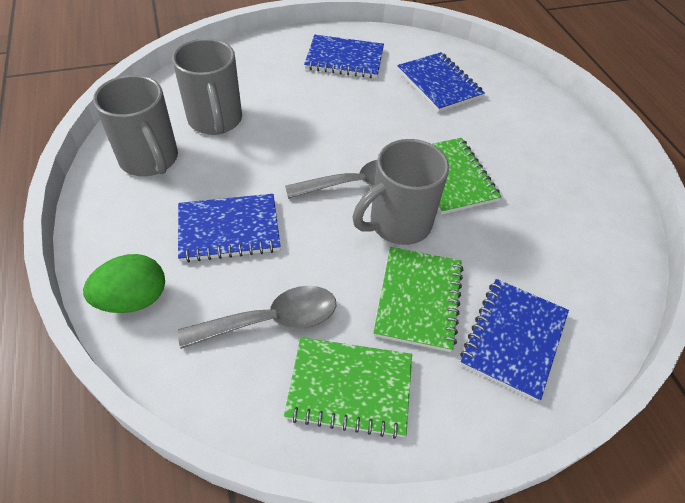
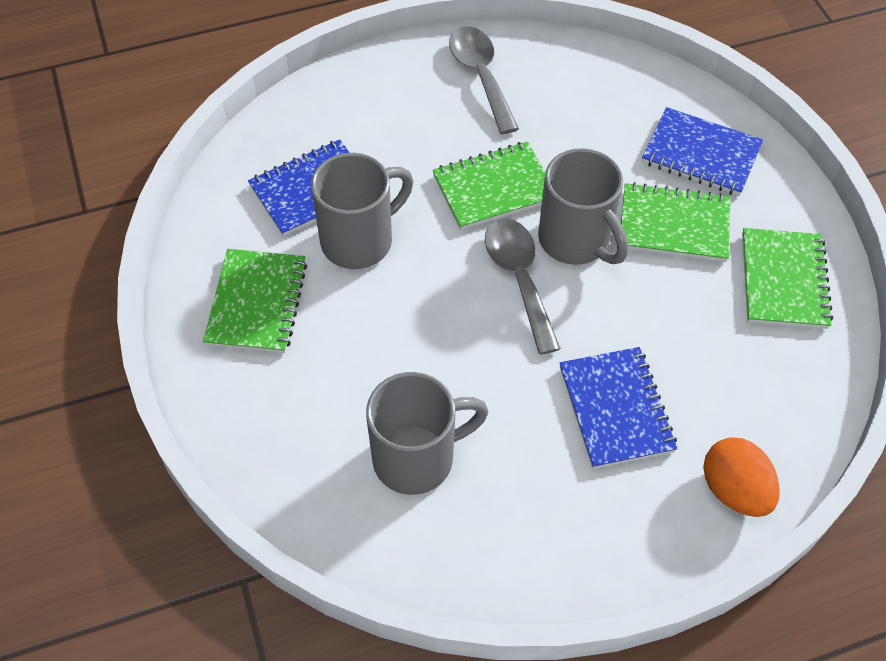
camera: 90 degrees left, 5 degrees up
green egg [83,254,165,313] -> orange egg [703,437,780,517]
grey mug [93,75,178,176] -> grey mug moved to [311,153,413,269]
grey spoon [178,286,336,349] -> grey spoon moved to [449,26,519,134]
blue notebook [304,35,384,78] -> green notebook [203,249,307,353]

